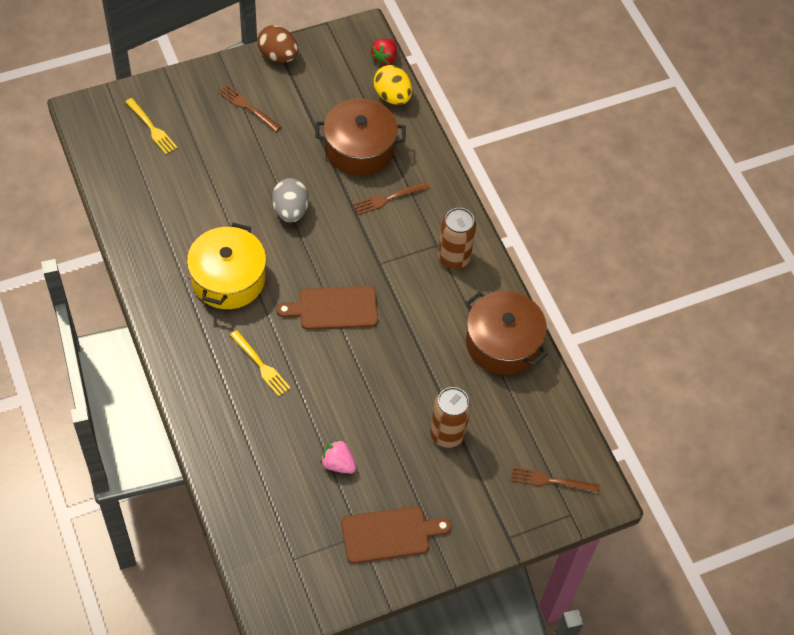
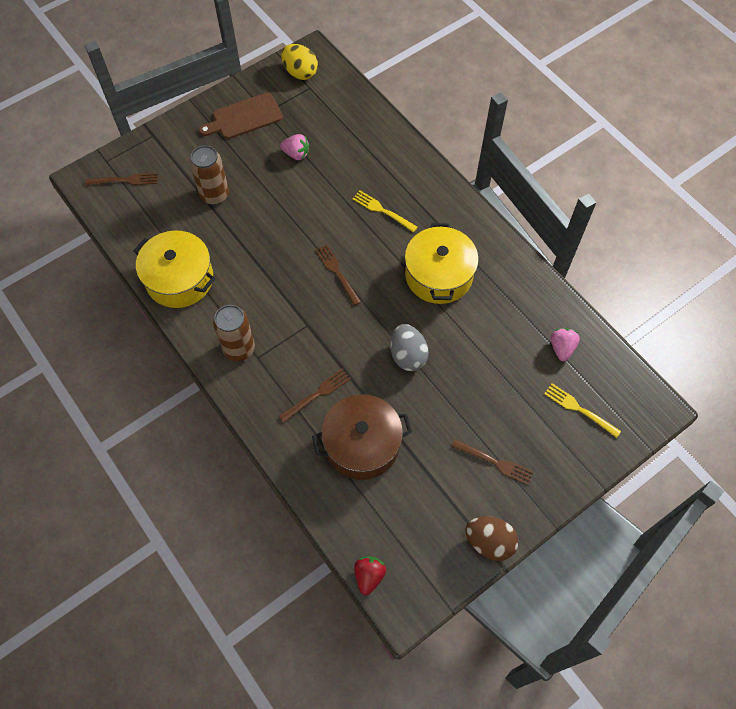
camera: 170 degrees right, 5 degrees up
brown cutting board [276,286,378,330] -> brown fork [315,244,361,306]
yellow egg [374,65,412,105] -> yellow egg moved to [281,44,318,80]
brown pot [466,291,548,375] -> yellow pot [134,231,215,308]
none -> pink strawberry [550,328,580,361]

